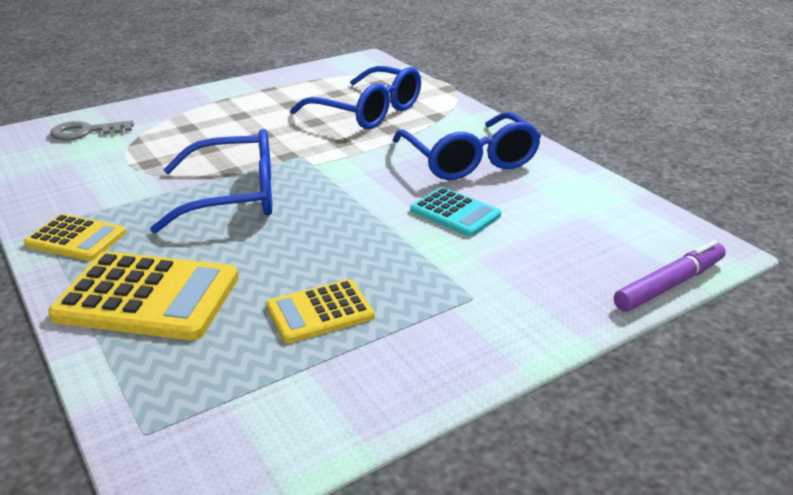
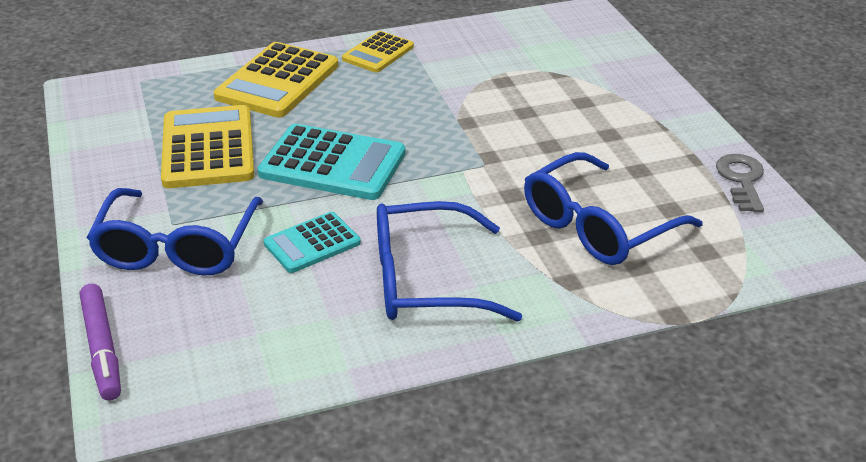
camera: 105 degrees right, 5 degrees up
grey key [50,121,134,140] -> grey key moved to [716,154,764,212]
blue glasses [150,129,272,234] -> blue glasses moved to [87,188,263,275]
yellow calculator [267,279,374,343] -> yellow calculator [161,105,254,188], size x1.70
none -> turquoise calculator [258,124,406,200]

